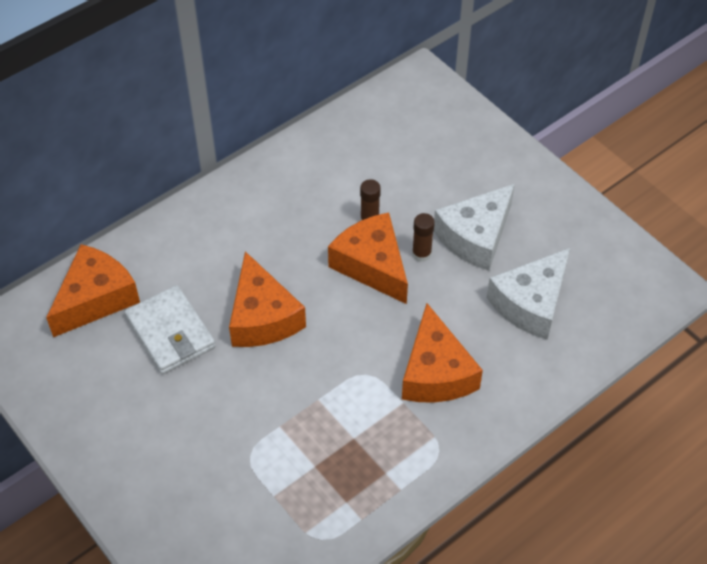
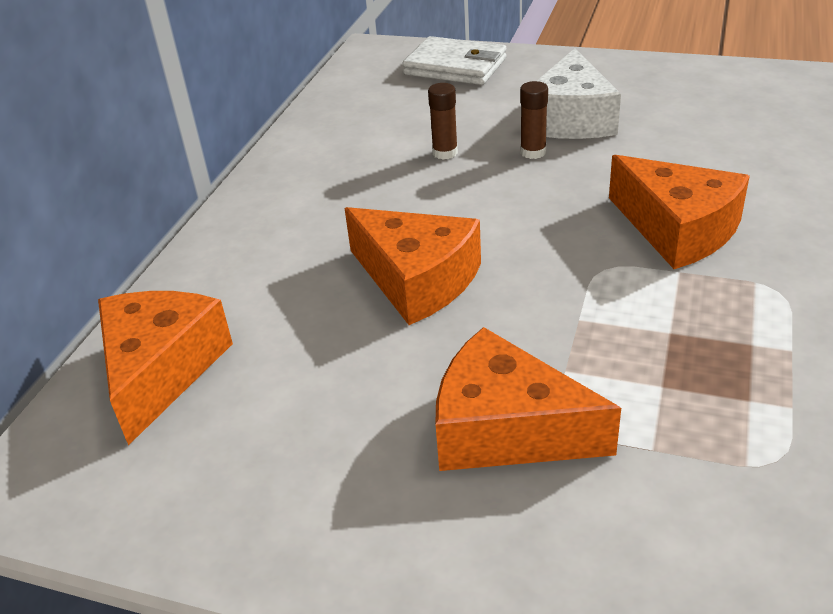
camera: 30 degrees left, 15 degrees down
white wallet [125,285,216,374] -> white wallet moved to [402,36,507,85]
orange cheese [328,213,408,304] -> orange cheese moved to [435,327,621,471]
white cheese [487,248,570,340] -> none

